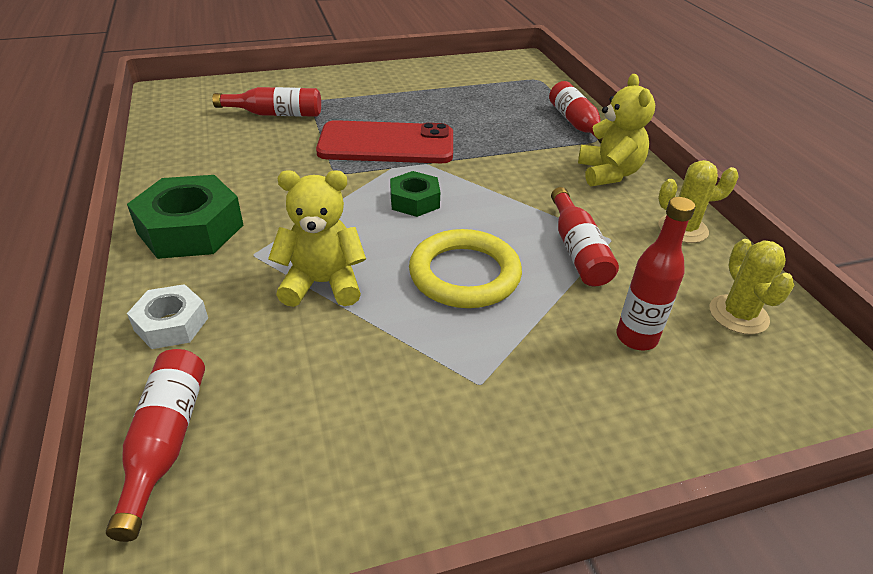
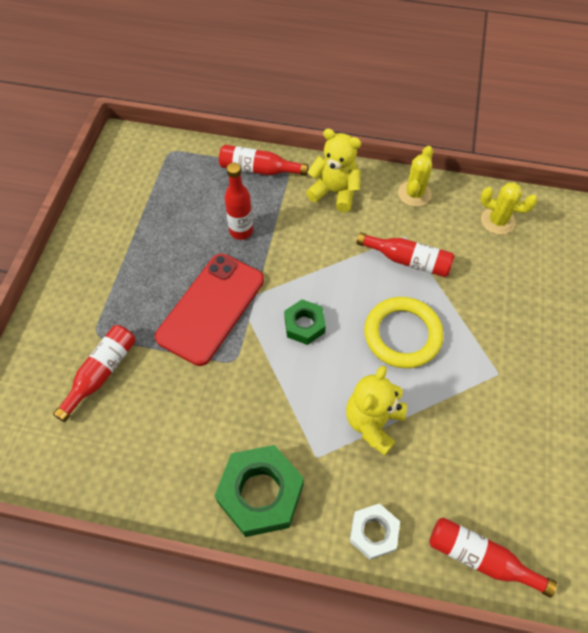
camera: 60 degrees left, 20 degrees up
red bottle [617,197,695,350] -> red bottle moved to [224,163,253,240]

